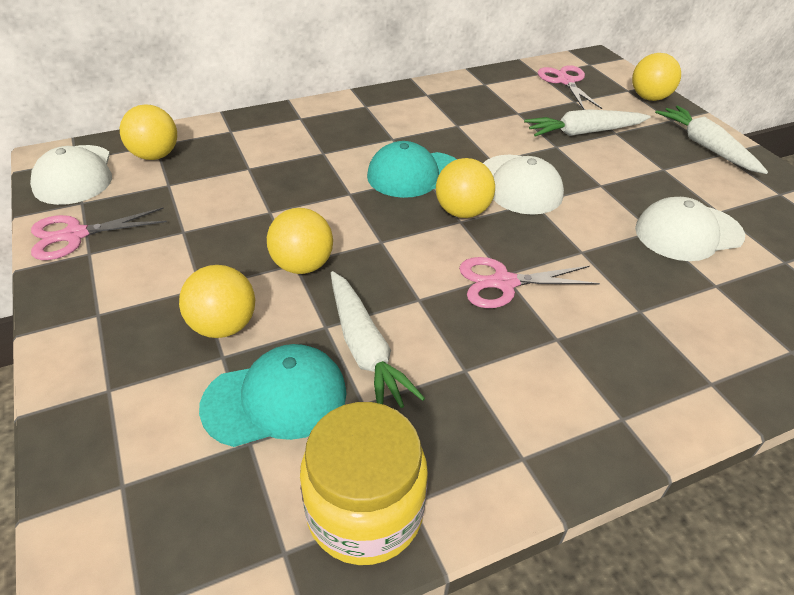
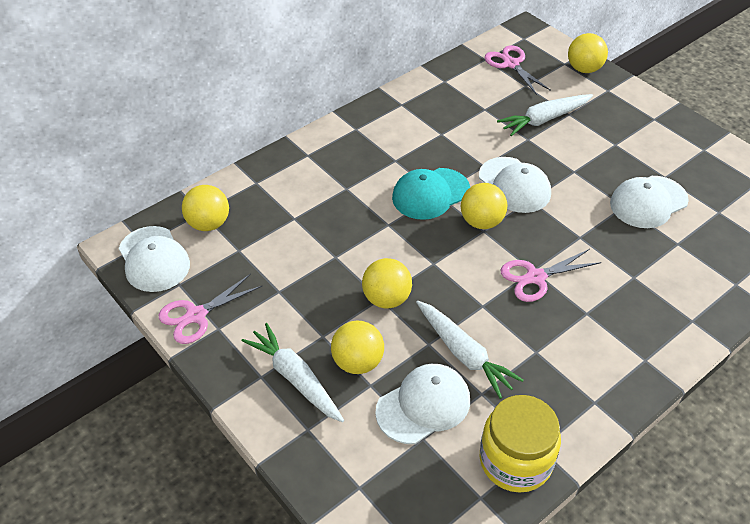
camera: 15 degrees left, 5 degrees up
turquoise cap [199,344,347,447] -> white cap [375,364,470,444]
white carrot [655,105,768,174] -> white carrot moved to [241,323,344,423]

